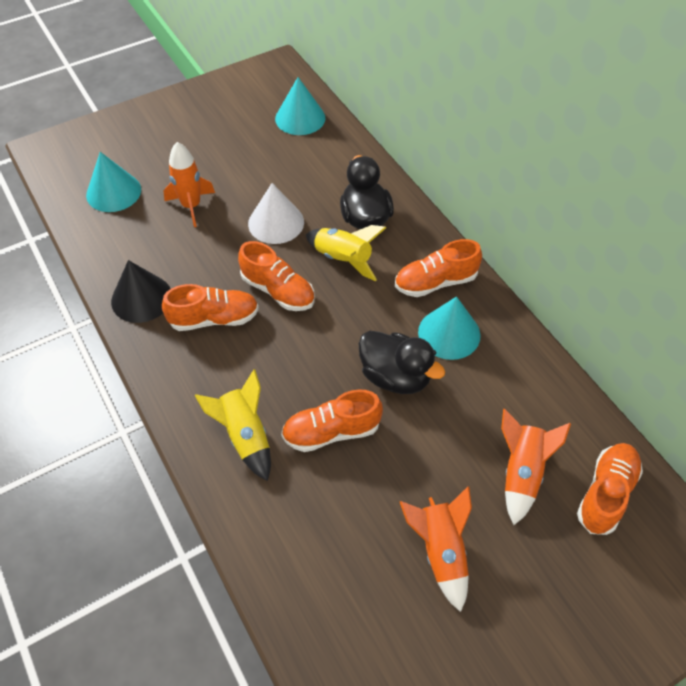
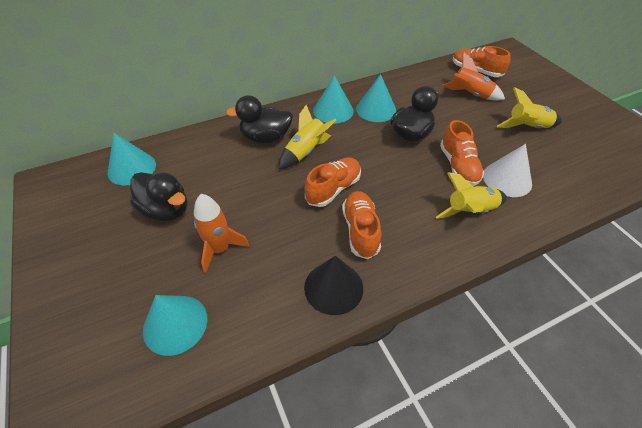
camera: 85 degrees left, 5 degrees down
white cone [248,183,304,244] -> white cone moved to [483,144,532,197]
orange shoe [395,239,482,297] -> turquoise cone [313,75,354,124]
orange rocket [400,486,472,612] -> yellow rocket [497,87,562,128]
none -> black duck [130,172,187,221]

